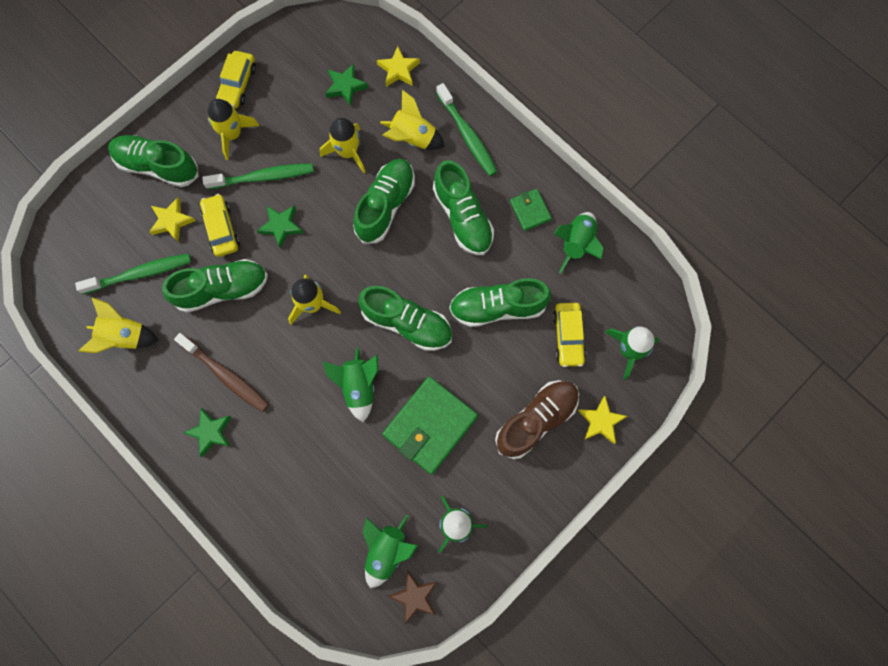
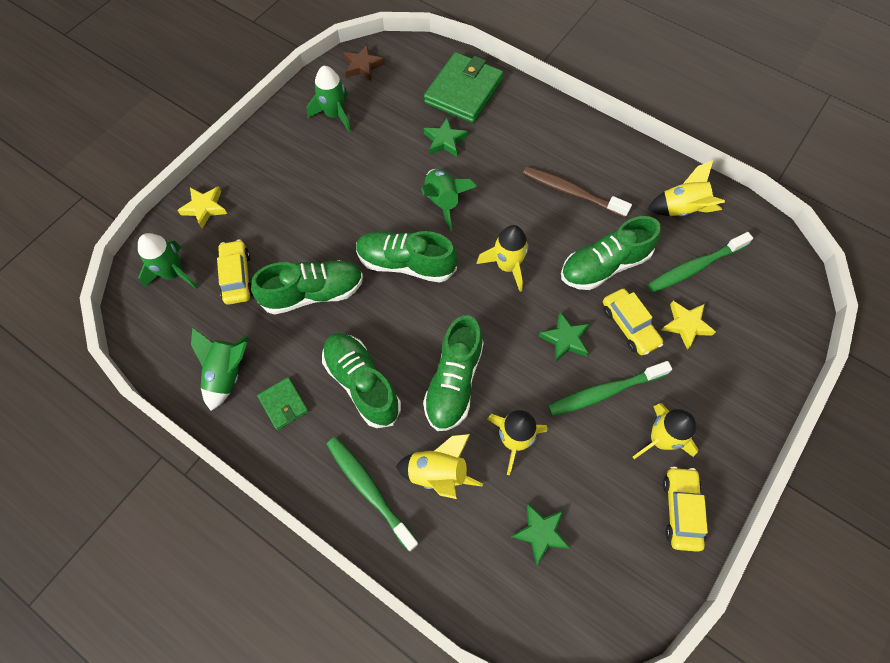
camera: 170 degrees right, 10 degrees down
green shoe [108,135,199,187] -> none
green star [183,408,231,457] -> green star moved to [424,118,468,157]
green rocket [363,514,418,588] -> none
yellow star [377,46,420,87] -> none
green wallet [382,377,478,474] -> green wallet moved to [424,52,504,123]
brown shoe [495,380,579,459] -> none

